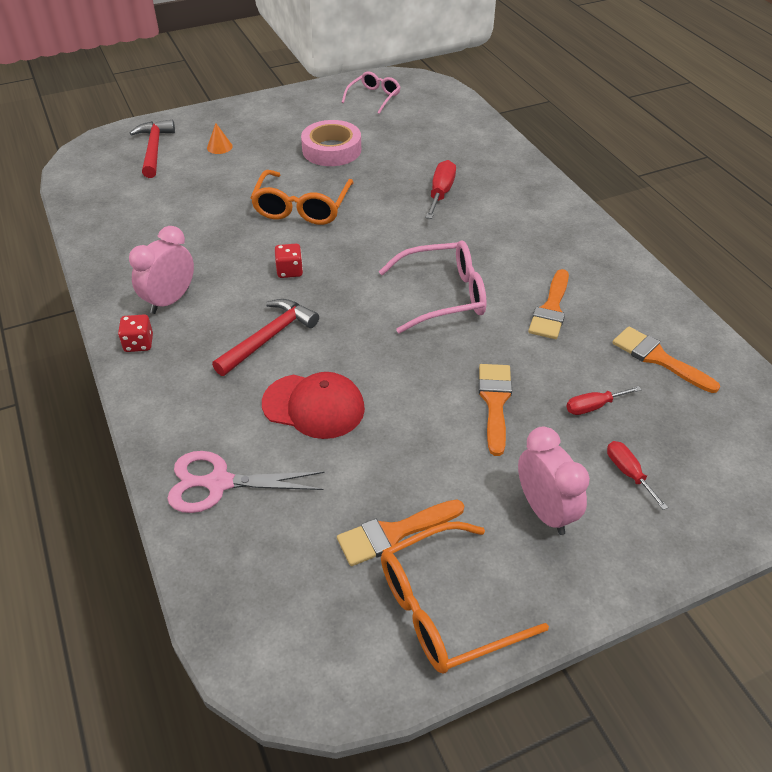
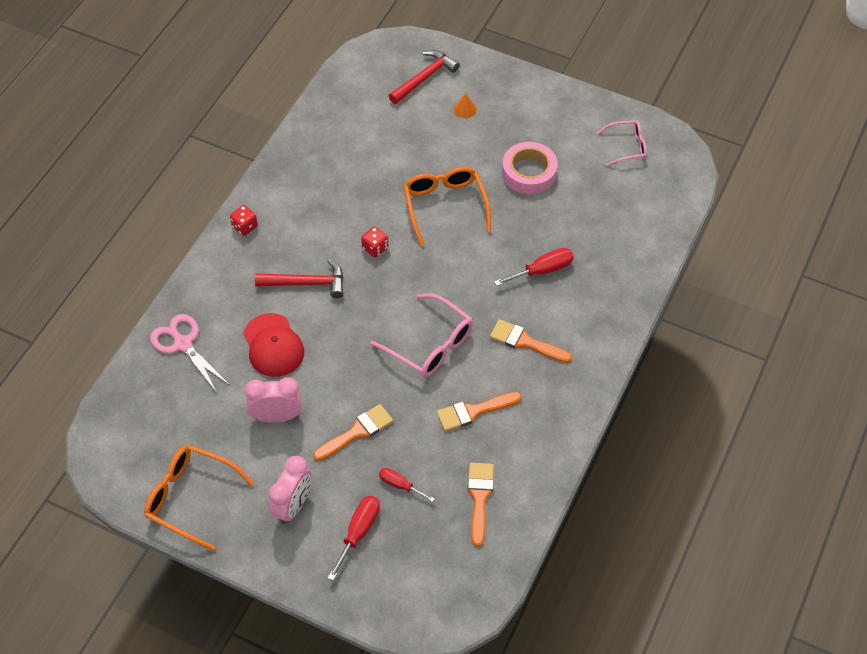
camera: 50 degrees right, 10 degrees up
pink clock [129,226,194,314] -> pink clock moved to [245,377,302,423]
orange glasses [250,170,353,225] -> orange glasses turned 105 degrees clockwise [403,166,491,246]
orange brush [337,500,464,566] -> orange brush moved to [490,319,572,363]
red screwdriver [607,441,668,510] -> red screwdriver [327,496,380,580], size x1.52

